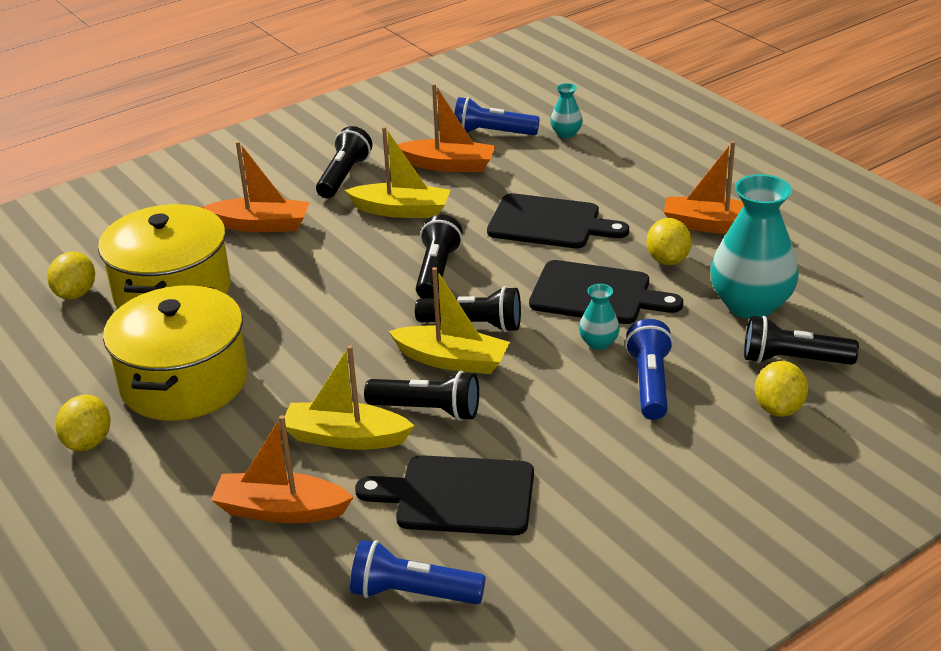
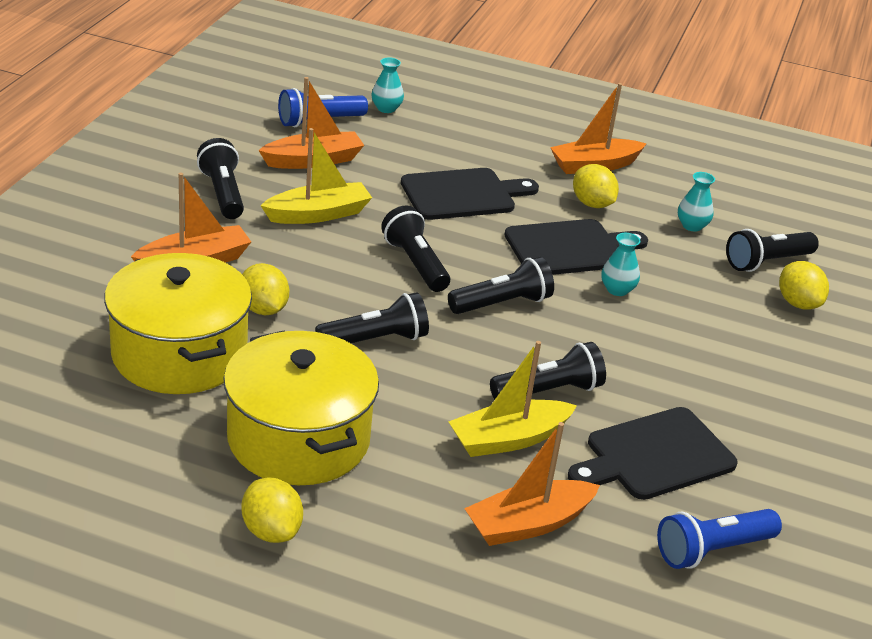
camera: 40 degrees left, 0 degrees up
yellow lemon [47,252,95,300] -> yellow lemon moved to [242,263,289,315]
yellow boat [388,267,510,374] -> none
blue flashlight [625,319,673,420] -> none
turquoise vase [710,174,799,319] -> turquoise vase [678,172,715,232], size x0.46
none -> black flashlight [315,292,429,343]

